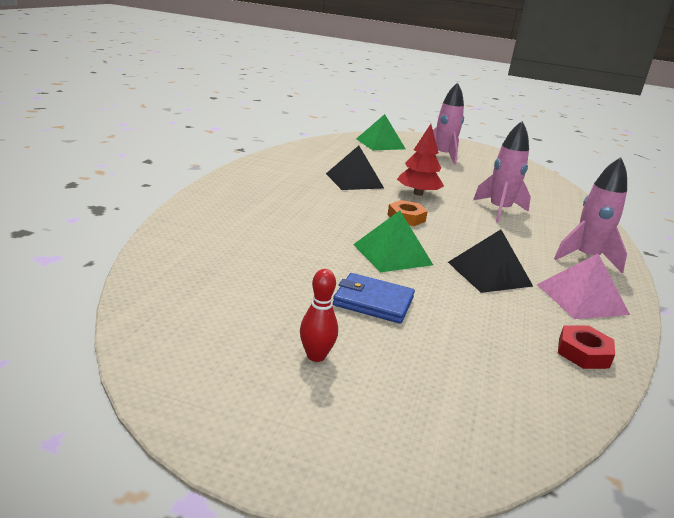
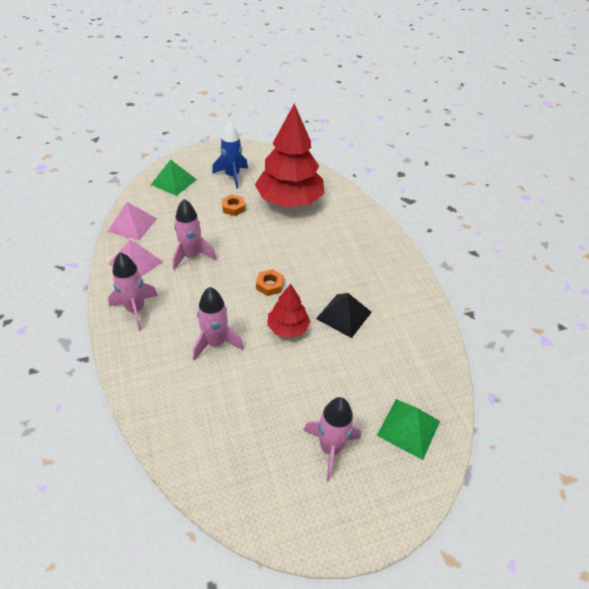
camera: 145 degrees right, 20 degrees up
red bowling pin [300,269,338,362] -> blue rocket [212,121,248,189]
blue wallet [333,273,415,324] -> orange nut [222,194,245,216]
green pyramid [353,211,433,272] -> green pyramid moved to [151,159,197,196]
black pyramid [448,230,533,293] -> pink rocket [173,199,216,270]
red nut [558,325,615,369] -> pink pyramid [107,202,157,240]
none -> red tree [255,103,324,207]

